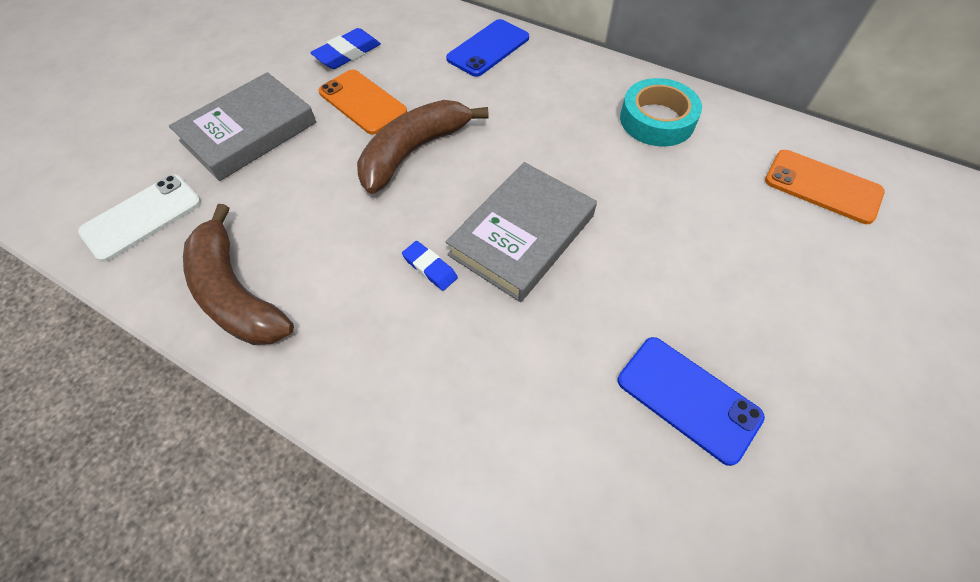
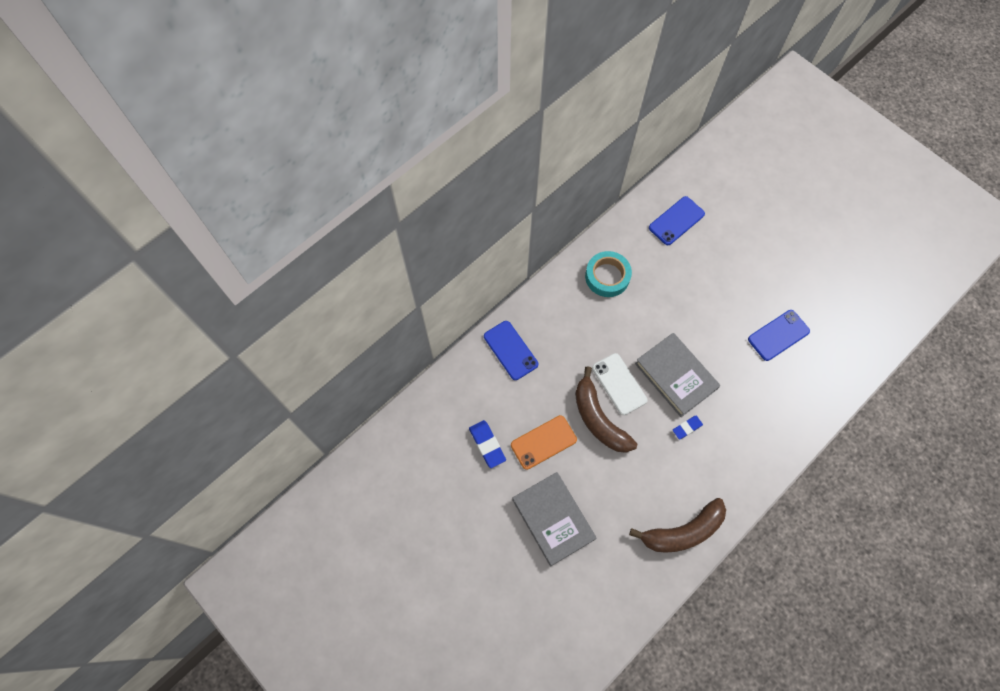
camera: 75 degrees left, 10 degrees up
white phone [78,174,201,262] -> white phone moved to [592,353,647,415]
orange phone [765,150,885,224] -> blue phone [649,196,705,245]

